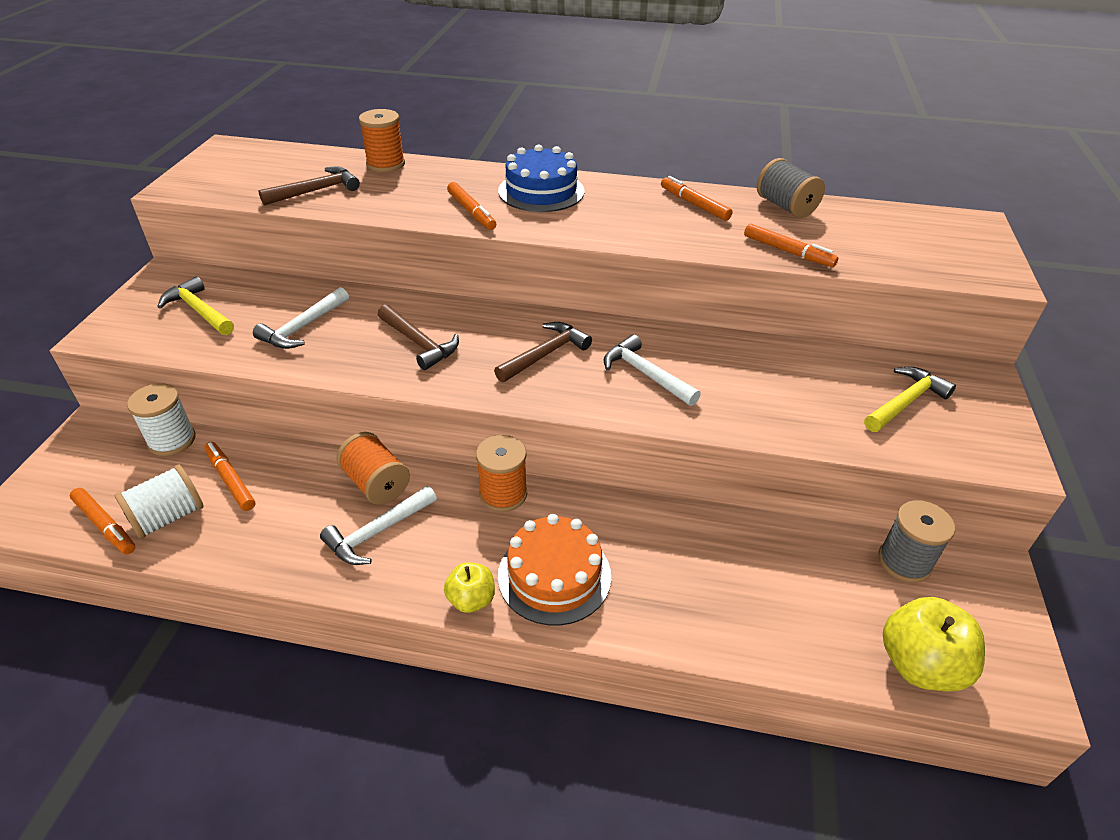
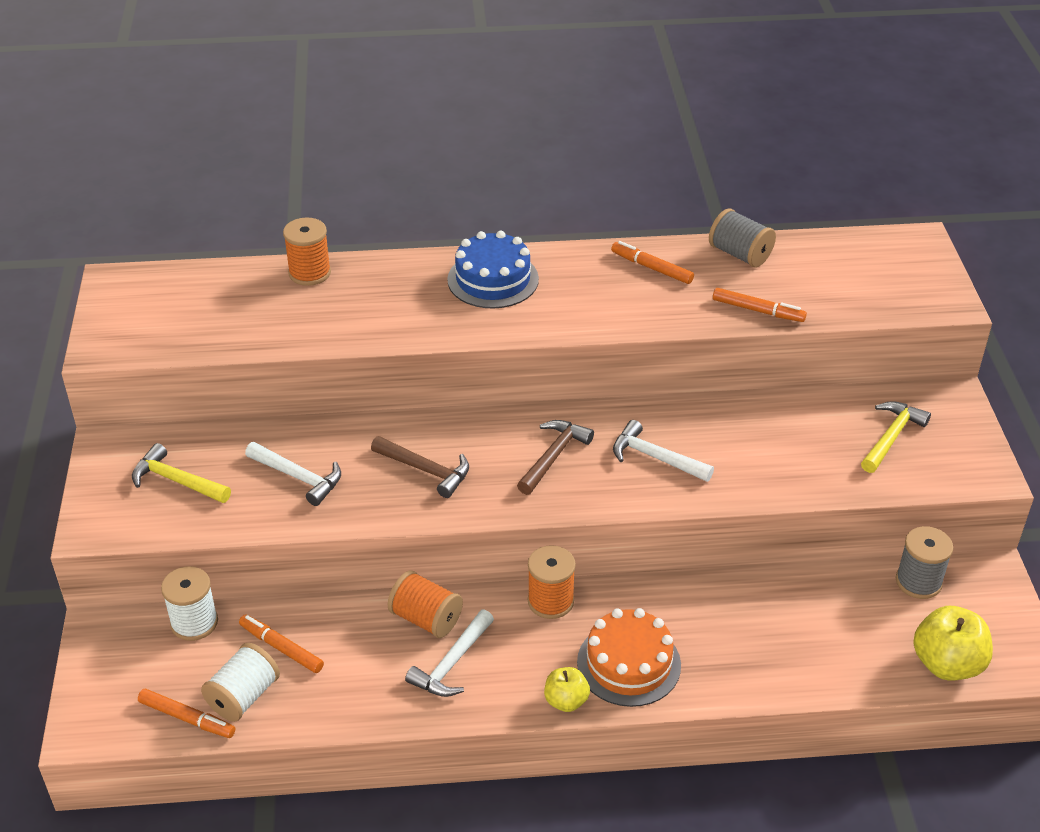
camera: 15 degrees left, 0 degrees up
white hammer [253,287,349,349] -> white hammer turned 75 degrees counterclockwise [245,442,341,506]
brown hammer [258,167,360,205] -> none
orange marker [447,182,496,230] -> none

